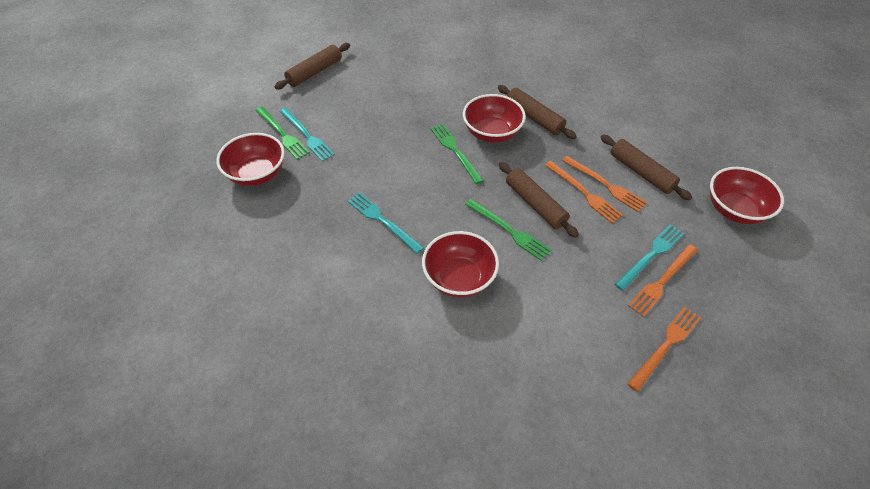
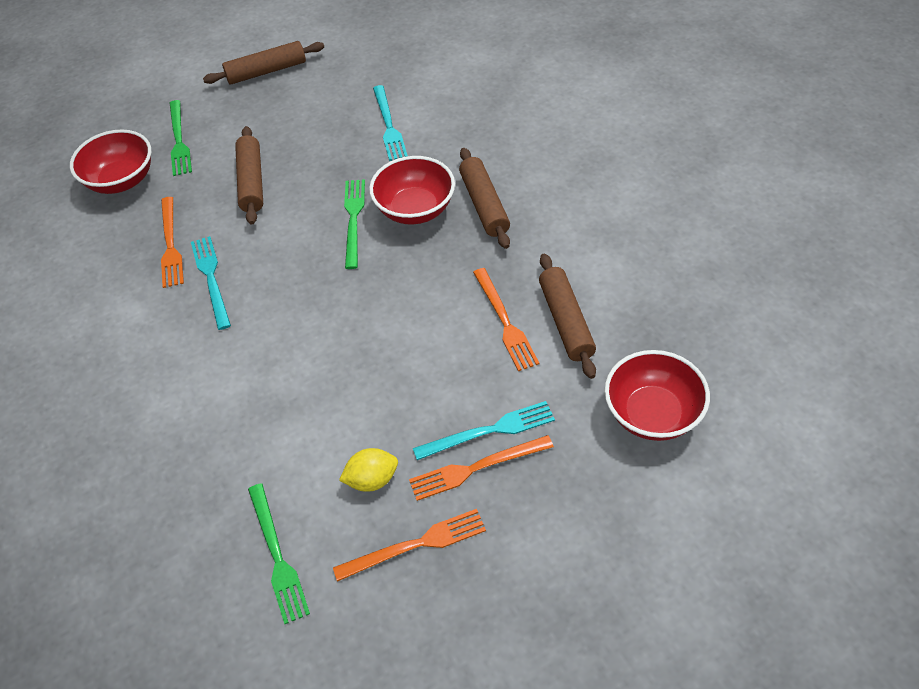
camera: 30 degrees right, 0 degrees up
turquoise fork [280,108,335,161] -> turquoise fork moved to [373,85,408,161]
red bowl [422,231,499,298] -> none
green fork [465,199,552,261] -> green fork moved to [248,483,310,624]
brown rolling pin [499,162,579,238] -> brown rolling pin moved to [235,126,263,225]
orange fork [545,161,623,223] -> orange fork moved to [161,197,184,288]
none -> yellow lemon [339,448,398,492]

